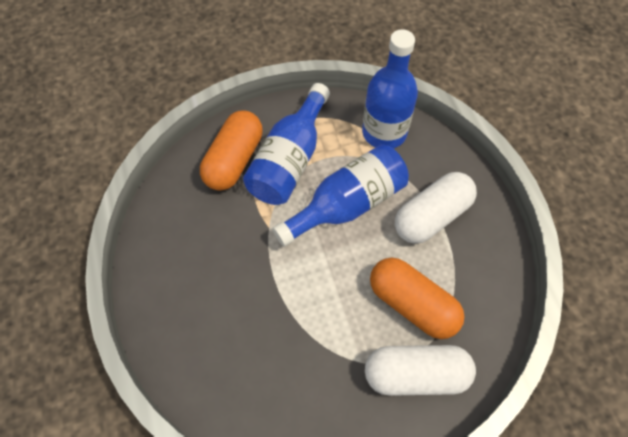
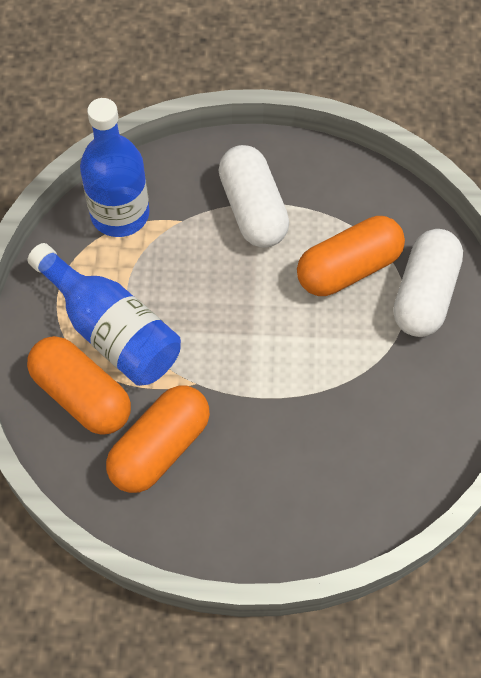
camera: 70 degrees left, 0 degrees up
blue bottle [272,144,409,247] -> none
none -> orange capsule [106,386,210,493]

